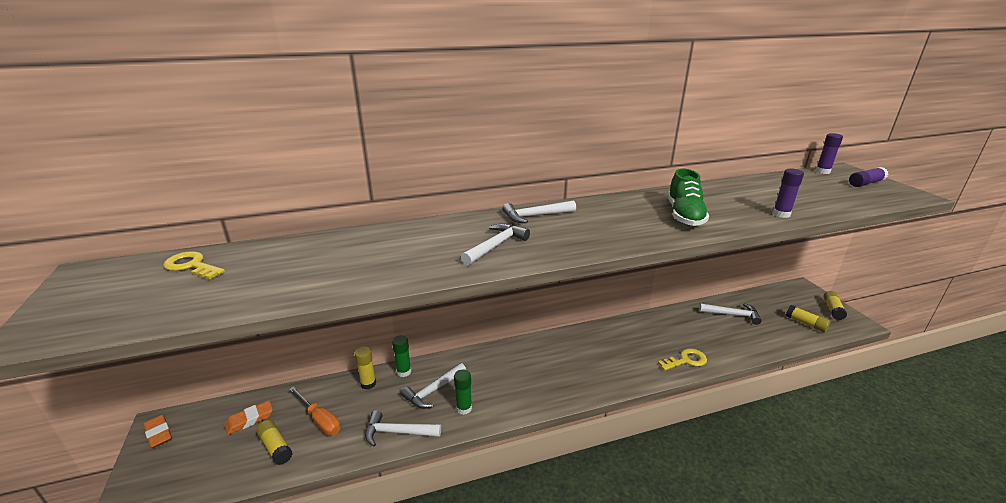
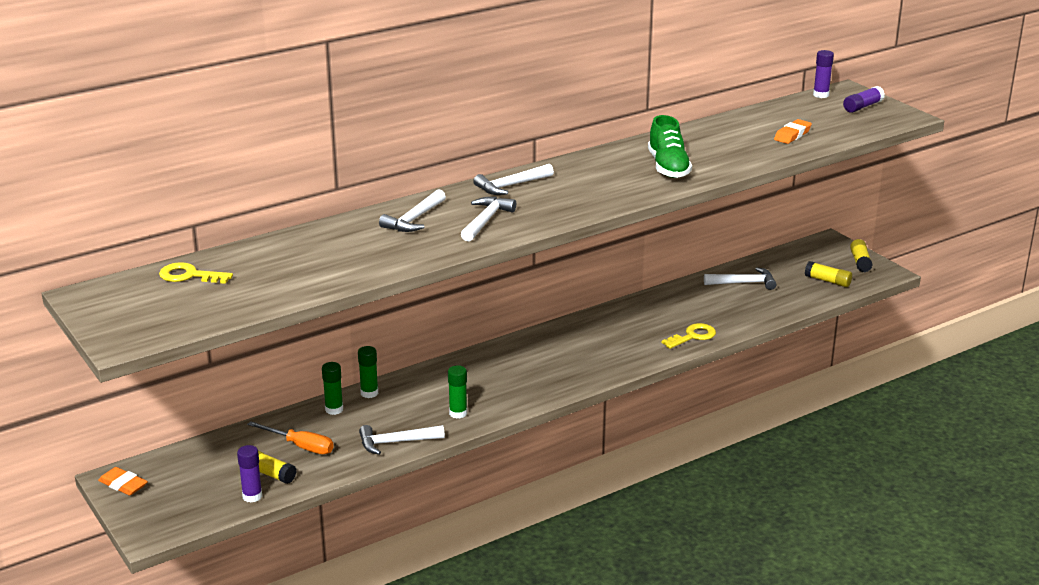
camera: 15 degrees left, 0 degrees up
orange eraser [224,400,273,435] -> orange eraser moved to [774,119,812,144]
yellow glue stick [355,347,376,390] -> green glue stick [322,362,343,415]
white hammer [401,363,466,409] -> white hammer moved to [379,189,446,232]
purple glue stick [773,169,804,218] -> purple glue stick moved to [237,445,262,502]

